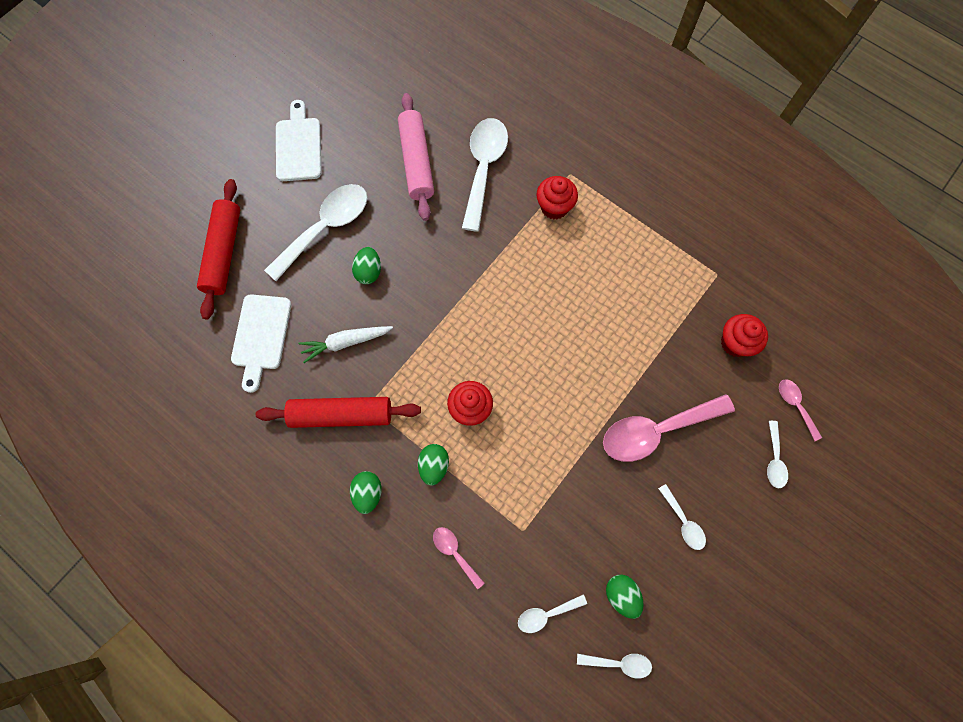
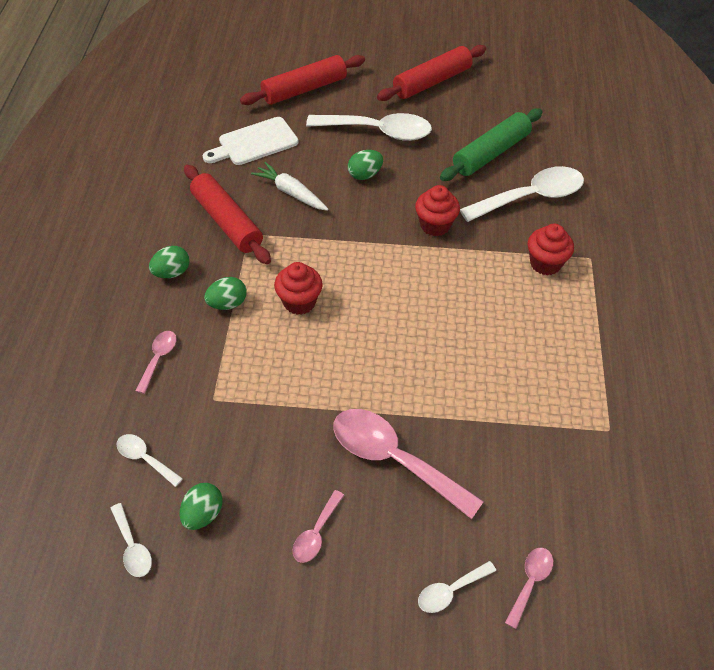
camera: 55 degrees right, 20 degrees down
white cutting board [276,100,322,181] -> red rolling pin [377,45,486,101]
pink rolling pin [398,93,434,221] -> green rolling pin [440,108,542,181]
white spoon [658,484,706,550] -> pink spoon [292,490,344,563]
red cupcake [721,314,768,357] -> red cupcake moved to [415,185,460,236]

